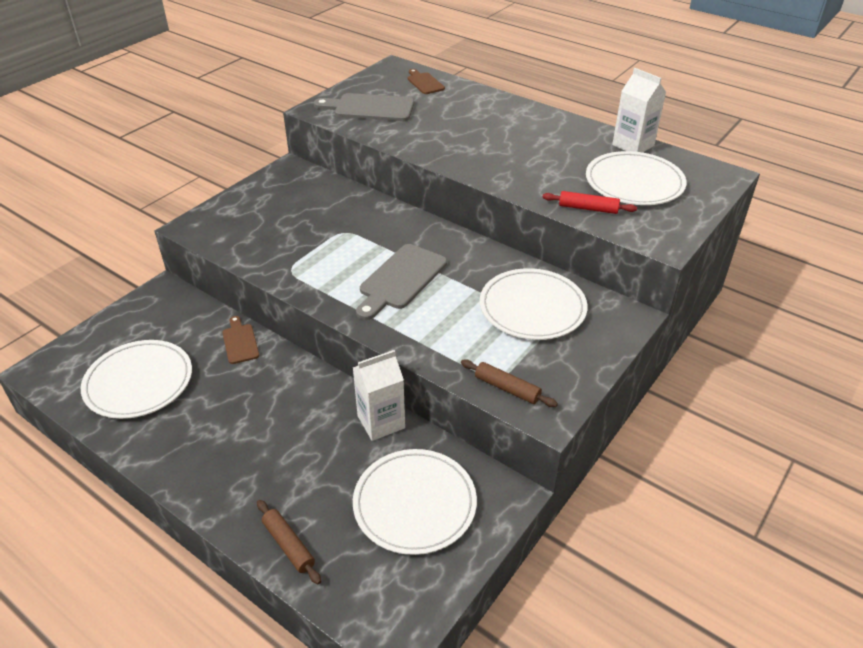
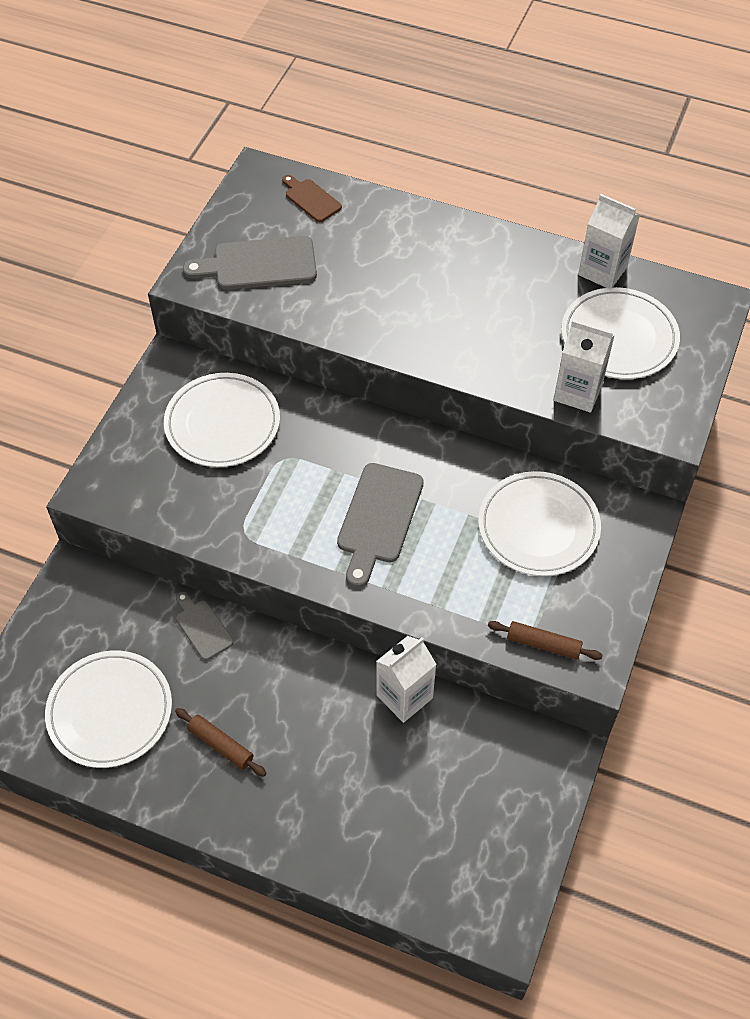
camera: 15 degrees left, 15 degrees up
brown cutting board [222,316,259,364] -> grey cutting board [176,592,234,660]
brown rolling pin [257,500,321,584] -> brown rolling pin moved to [175,708,266,777]
white plate [353,449,477,555] -> white plate moved to [164,373,280,467]
red rolling pin [543,191,637,214] -> white carton [554,320,615,413]

